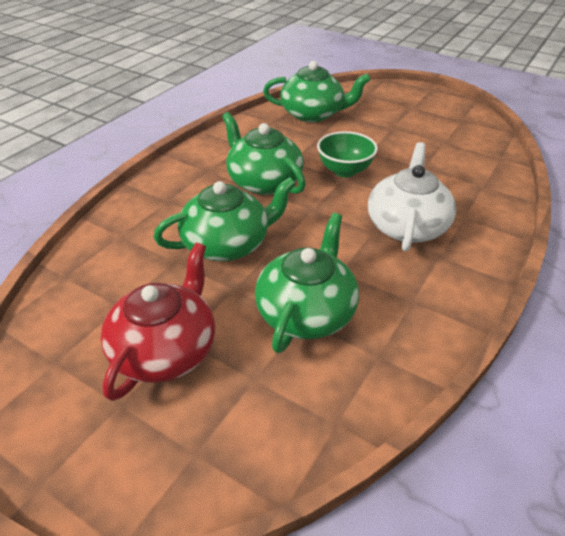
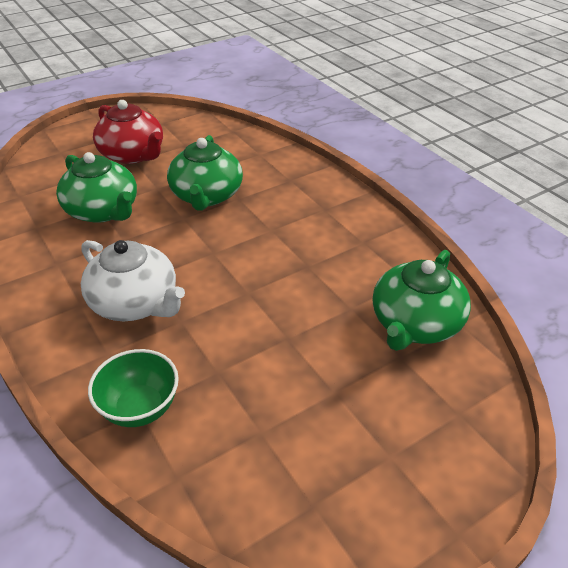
camera: 115 degrees right, 0 degrees up
green teapot [222,112,306,195] -> none
green bowl [317,131,378,177] -> green bowl moved to [88,349,179,427]

